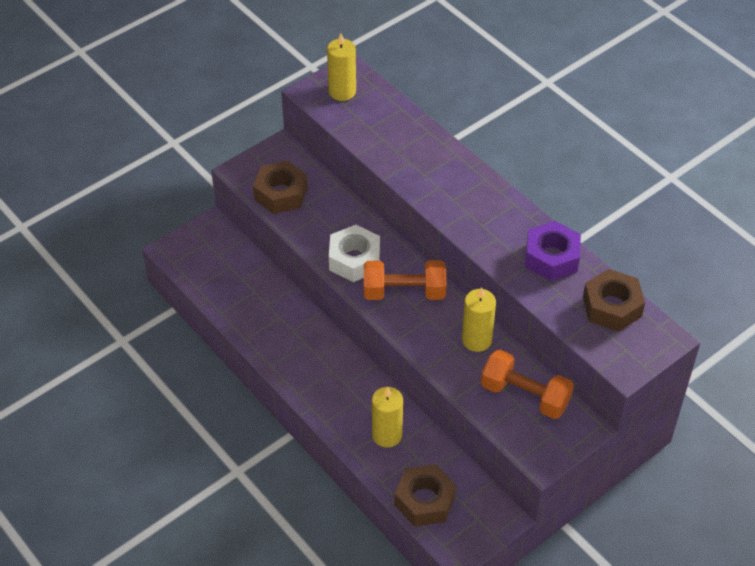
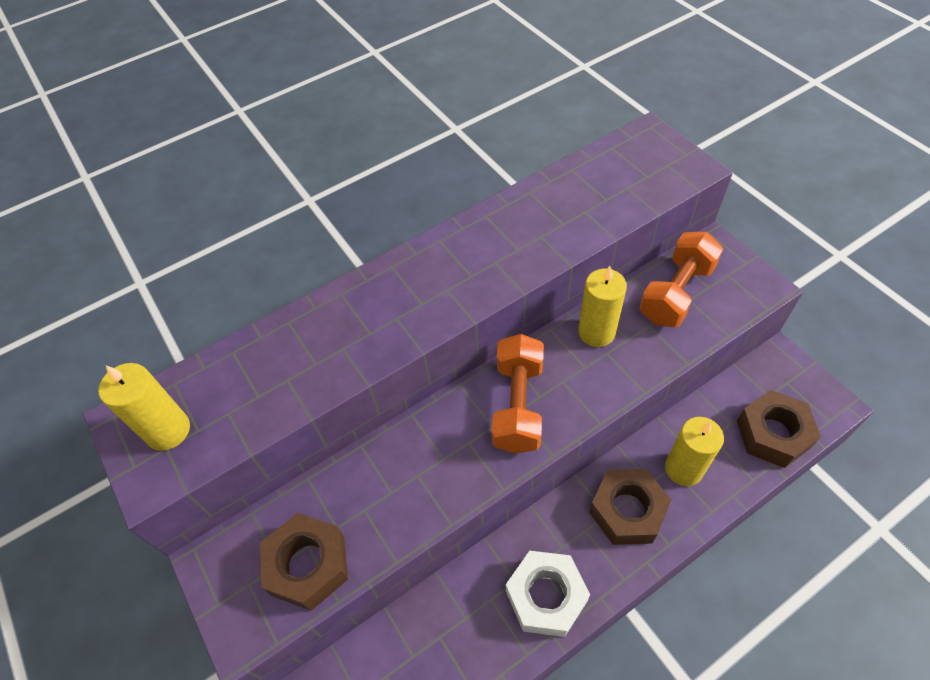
camera: 80 degrees left, 5 degrees up
white nut [329,225,380,282] -> white nut moved to [506,551,590,637]
purple nut [525,221,581,281] -> none
brown nut [583,269,645,332] -> brown nut moved to [589,468,671,545]

